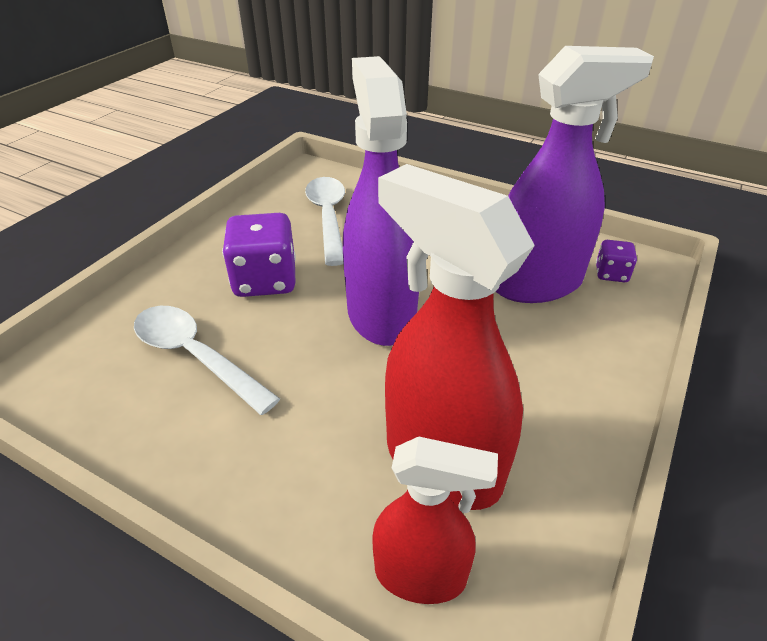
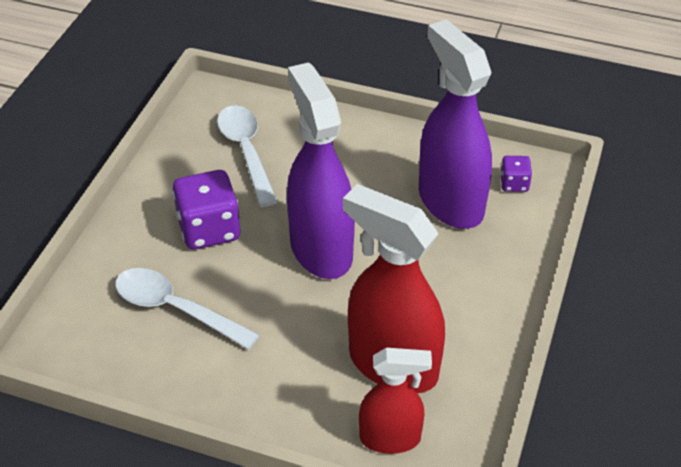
camera: 10 degrees left, 5 degrees up
purple spray bottle [496,46,654,303] -> purple spray bottle turned 90 degrees counterclockwise [419,19,492,229]

